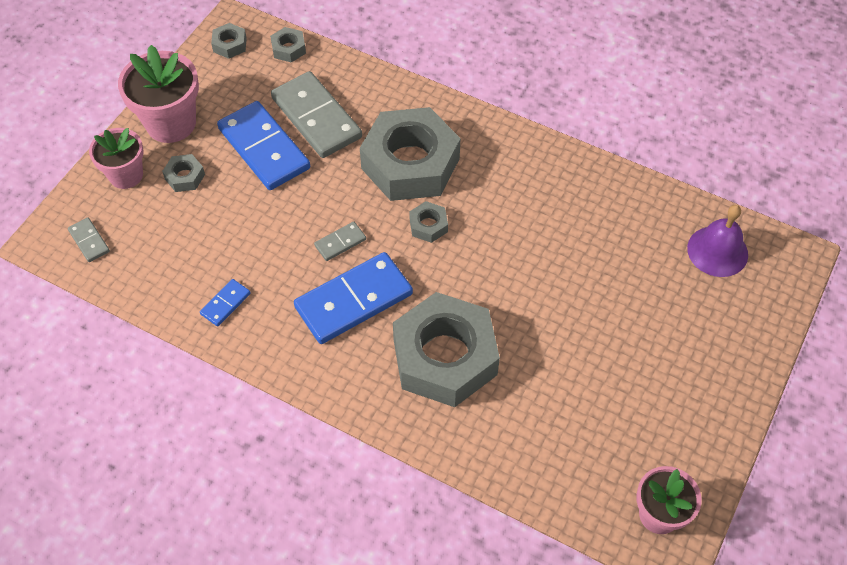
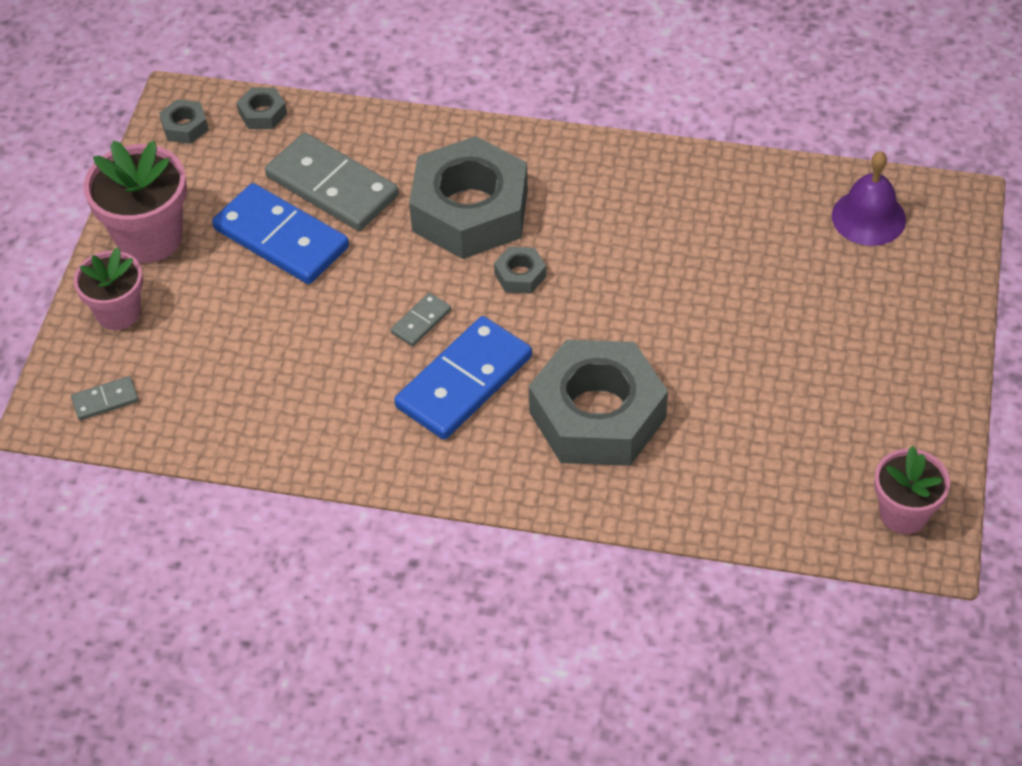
camera: 15 degrees left, 5 degrees down
grey domino [68,218,110,262] -> grey domino turned 60 degrees counterclockwise [71,376,139,420]
grey nut [162,154,205,192] -> none
blue domino [200,279,250,326] -> none

